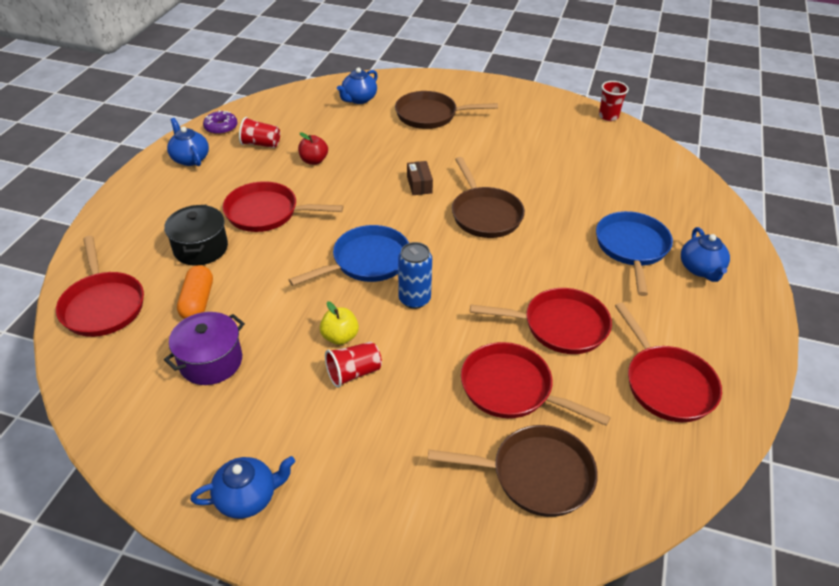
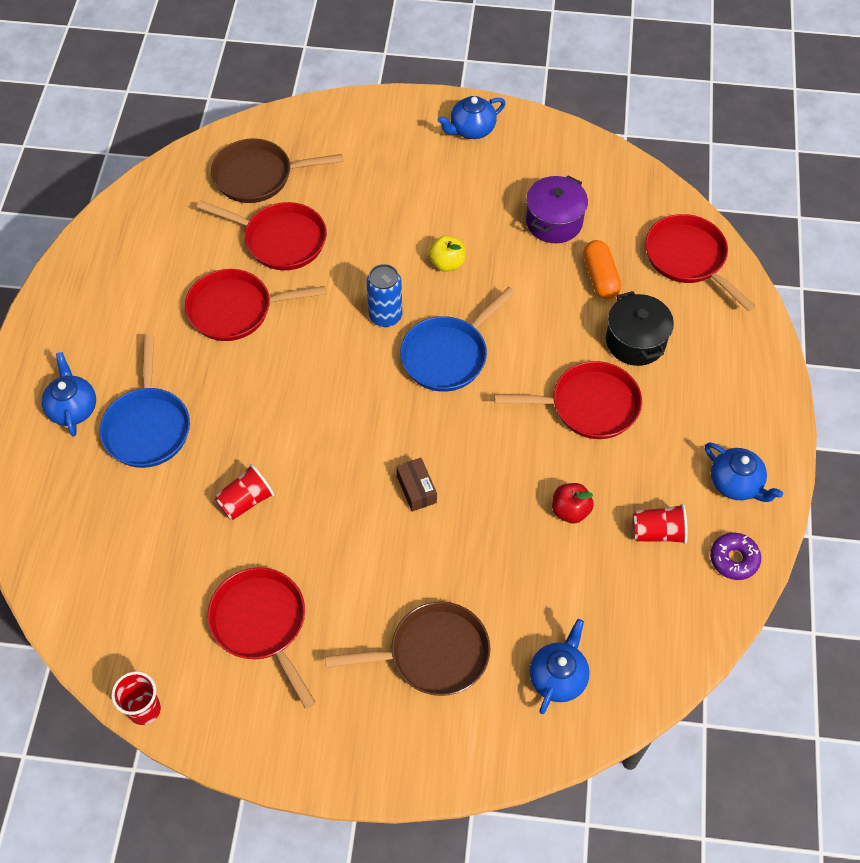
camera: 170 degrees right, 15 degrees up
red cup [325,342,382,388] -> red cup moved to [215,464,274,520]
brown pan [452,157,525,238] -> none
red pan [615,302,722,422] -> red pan moved to [208,567,316,709]

